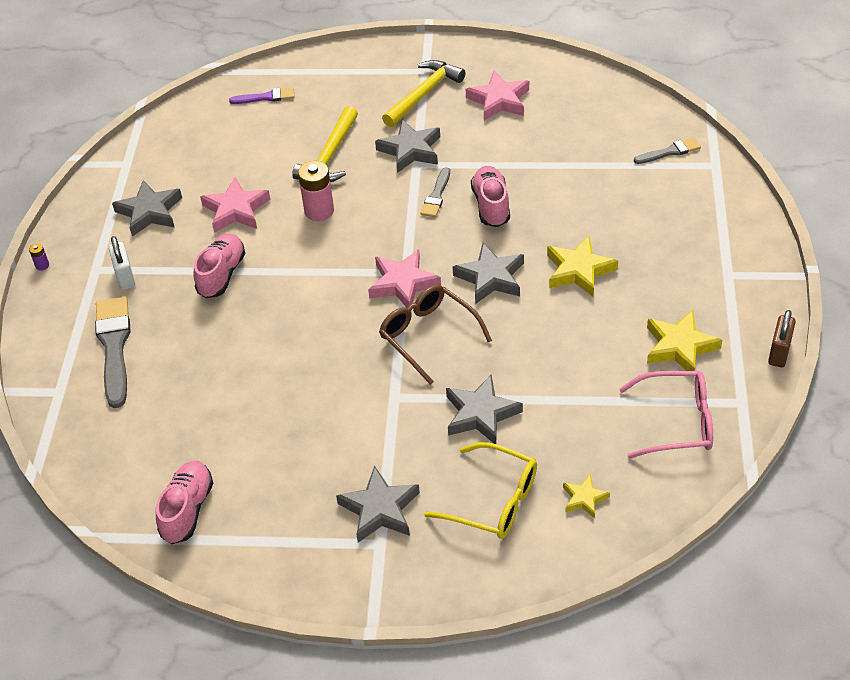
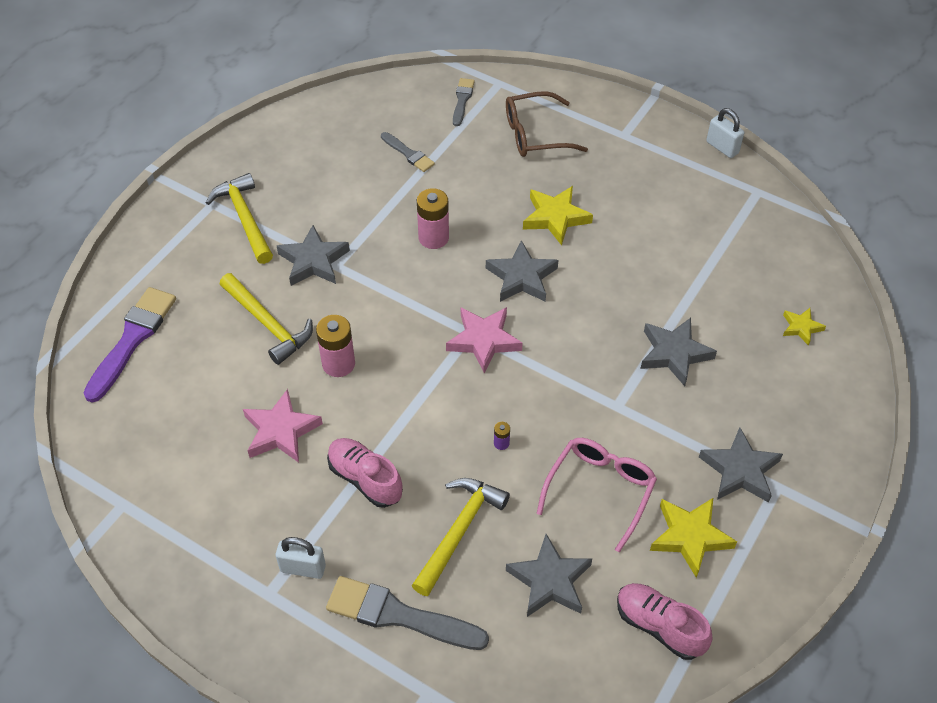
camera: 65 degrees left, 5 degrees up
purple battery [29,243,49,271] -> purple battery moved to [494,422,510,450]
grey star [112,180,182,236] -> grey star moved to [506,534,592,617]
purple brush [229,87,295,104] -> purple brush [84,287,176,402], size x1.82
brown glasses [379,285,492,385] -> brown glasses moved to [506,91,588,157]
grey brush [421,167,450,217] -> grey brush moved to [381,132,435,172]
yellow glasses [424,442,537,539] -> none
pink star [466,71,529,121] -> none
pink shoe [471,166,510,227] -> pink battery [417,188,449,249]
pink glasses [619,371,713,458] -> pink glasses moved to [536,438,657,552]
yellow star [647,310,722,377] -> yellow star moved to [650,497,737,578]
brown padlock [768,310,796,367] -> white padlock [706,108,744,158]
none -> yellow hammer [412,478,510,596]

